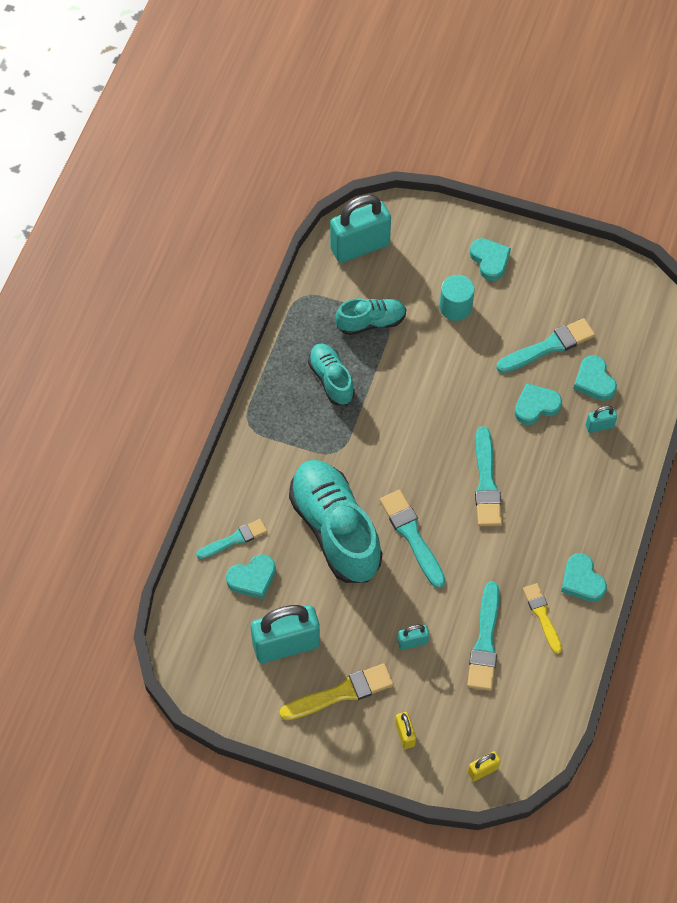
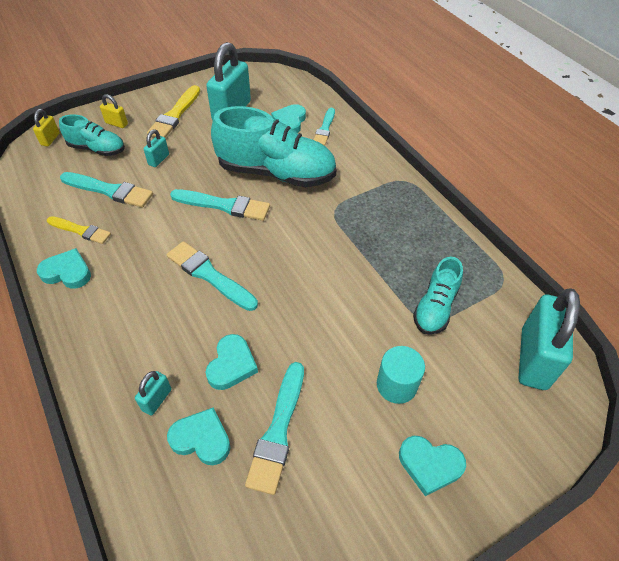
camera: 130 degrees right, 10 degrees down
turquoise shoe [308,343,355,405] -> turquoise shoe moved to [59,114,125,156]
turquoise brush [467,581,499,691] -> turquoise brush turned 150 degrees clockwise [60,172,153,208]

